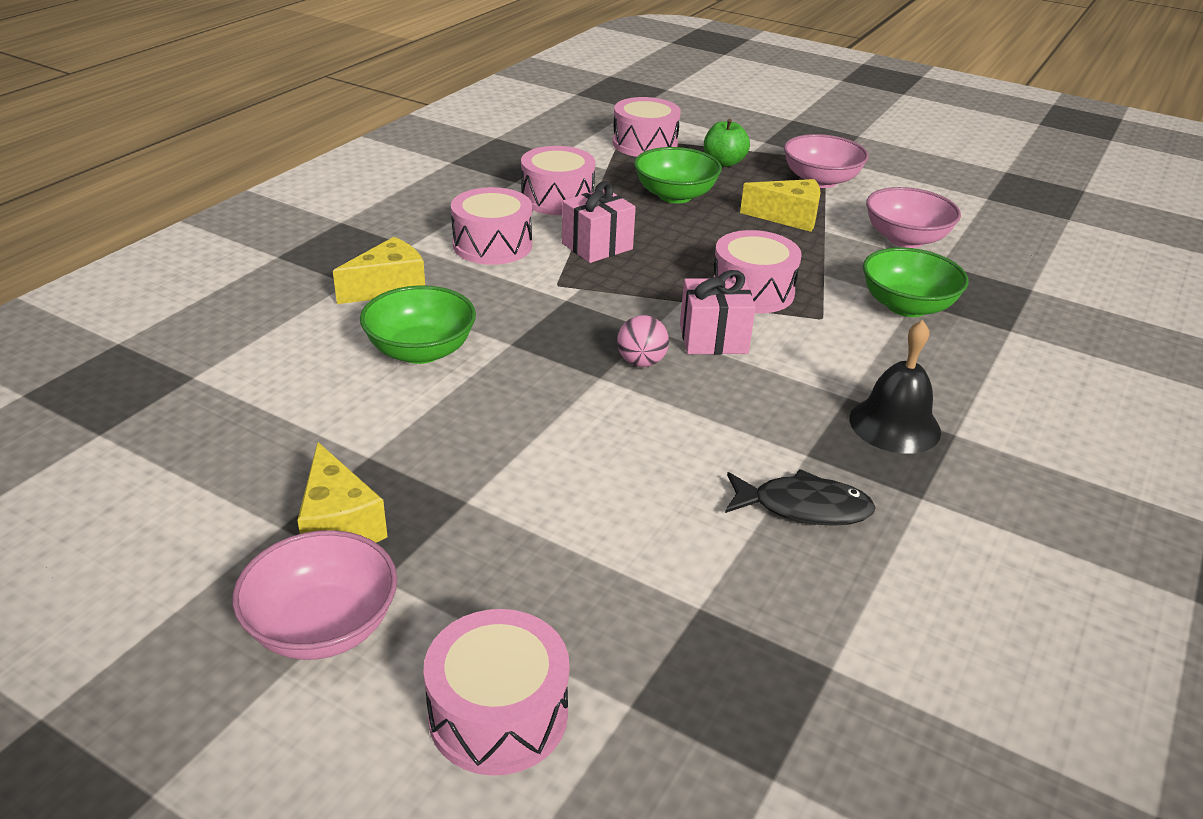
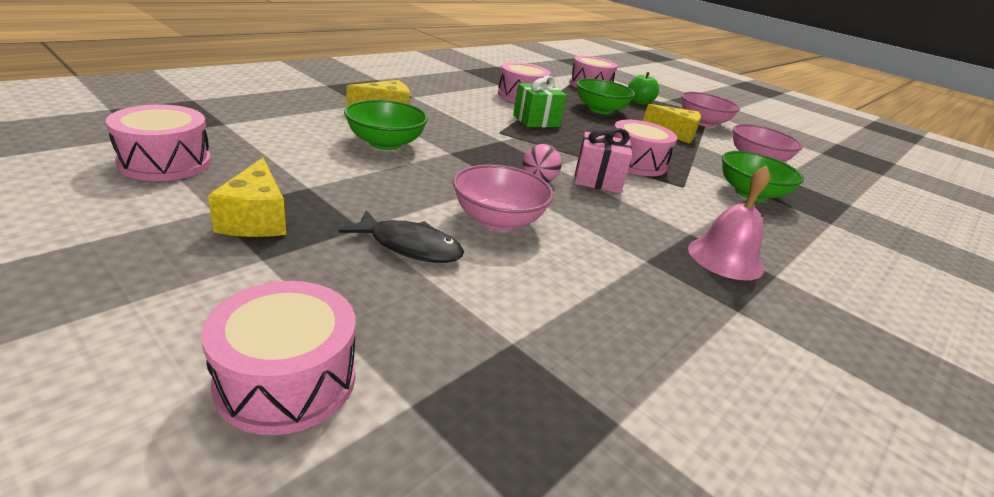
camera: 10 degrees right, 5 degrees down
pink bowl [232,530,397,660] -> pink bowl moved to [453,164,554,230]
pink drum [451,187,532,265] -> pink drum moved to [106,104,211,181]
pink gift [562,181,636,263] -> green gift [513,76,567,127]
black fish [725,469,876,526] -> black fish moved to [339,210,464,263]
black bell [849,320,941,454] -> pink bell [688,166,770,280]

